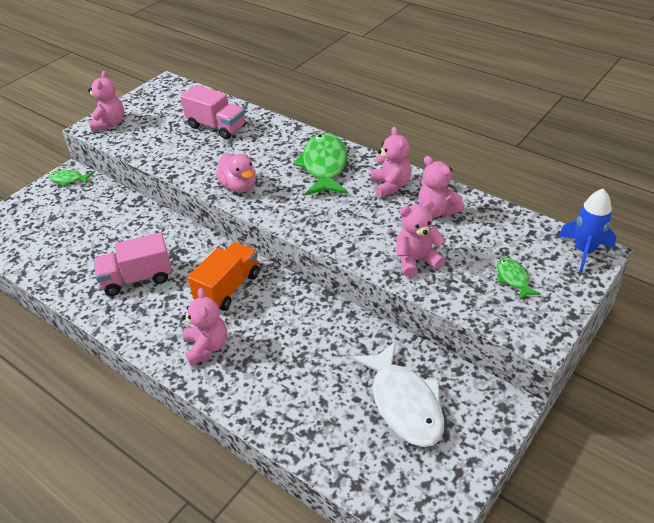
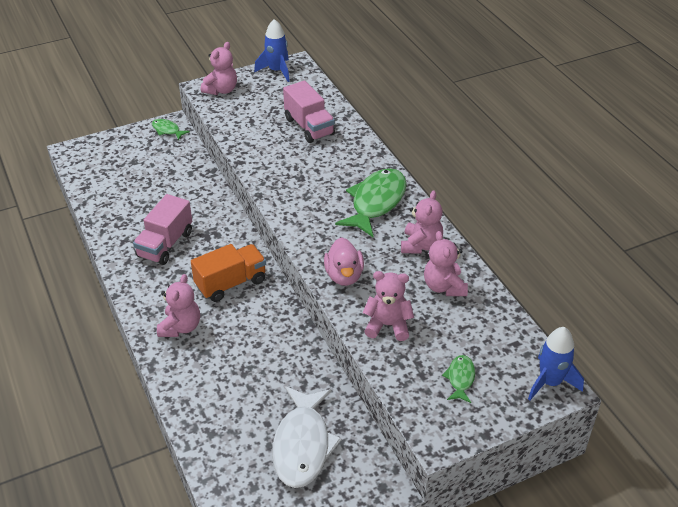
camera: 25 degrees right, 0 degrees up
pink truck [94,232,172,296] -> pink truck turned 75 degrees counterclockwise [133,194,192,265]
pink duck [216,154,256,192] -> pink duck moved to [324,237,364,286]
none -> blue rocket [254,19,290,82]

